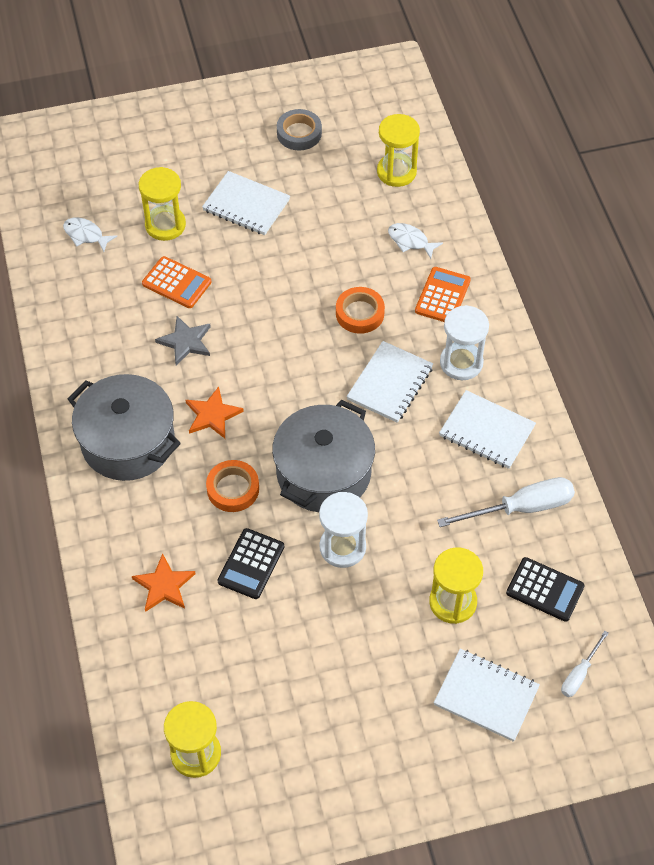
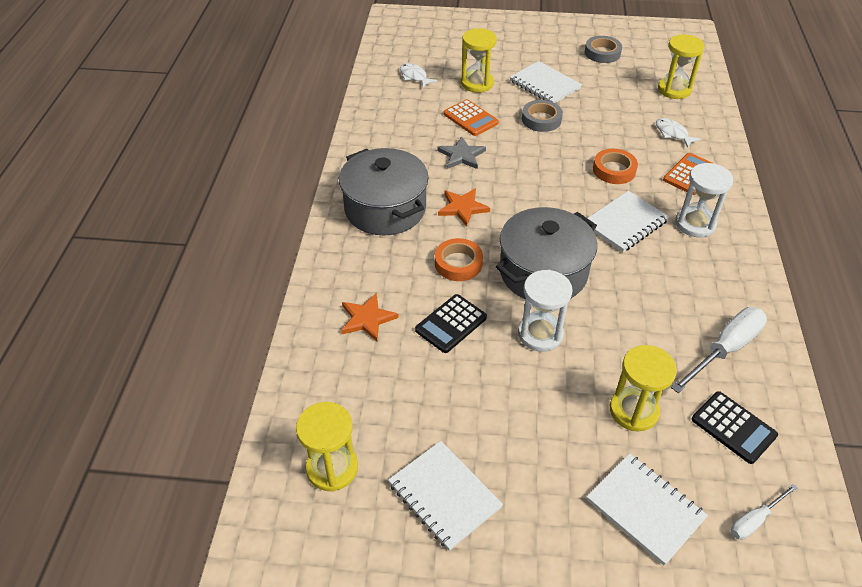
camera: 20 degrees right, 10 degrees down
white screwdriver [437,477,575,527] -> white screwdriver turned 45 degrees counterclockwise [671,307,767,393]
white notebook [439,390,536,469] -> white notebook moved to [388,441,503,551]
none -> grey tape [522,100,563,132]

